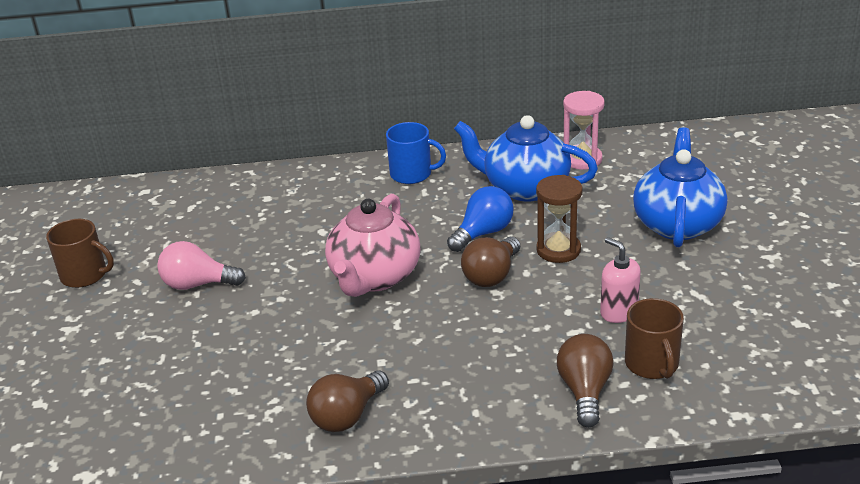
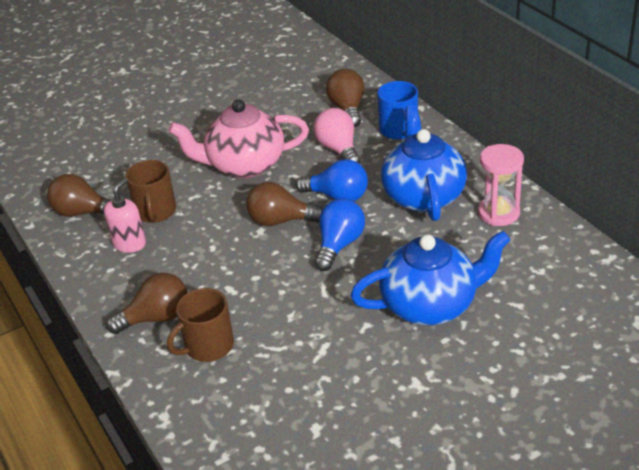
camera: 65 degrees right, 5 degrees up
brown mug [46,219,114,288] -> brown mug moved to [125,160,176,223]
pink light bulb [157,241,246,290] -> pink light bulb moved to [314,108,361,164]
brown hourglass [536,175,583,263] -> blue light bulb [315,199,365,271]
pink soap dispenser [600,237,641,323] -> pink soap dispenser moved to [104,178,146,253]
none -> brown light bulb [326,69,365,127]

